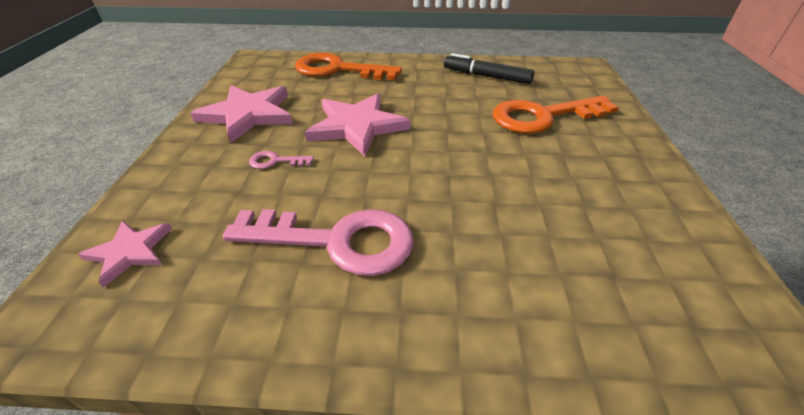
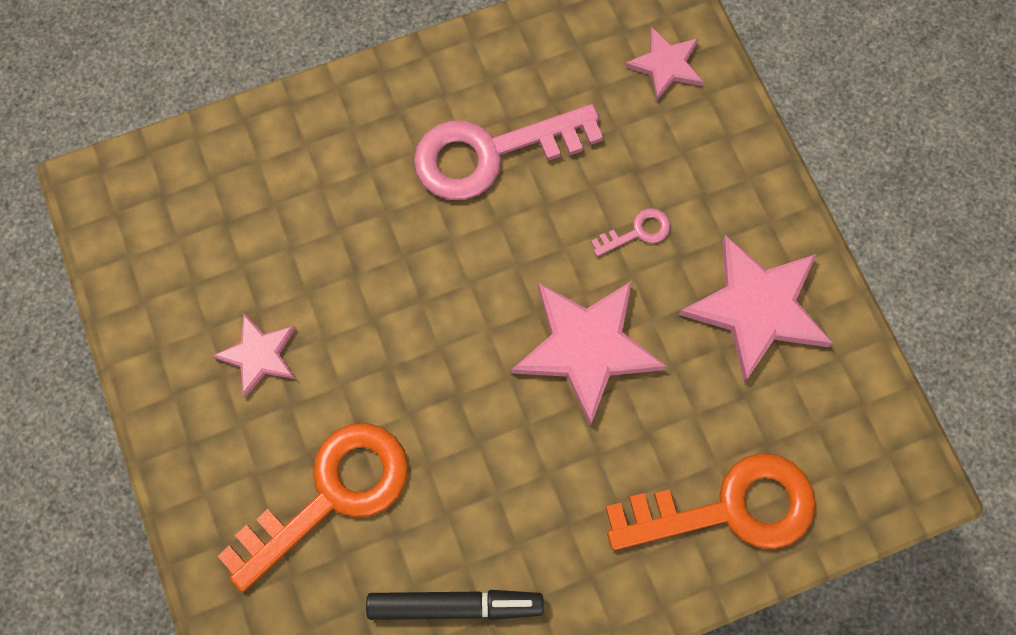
camera: 155 degrees right, 30 degrees up
none -> pink star [212,314,296,398]

